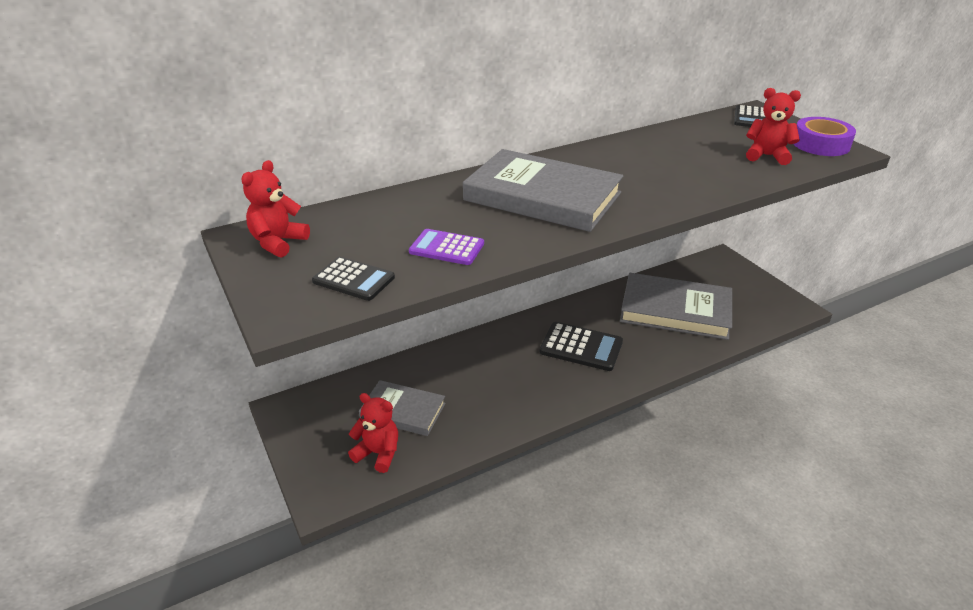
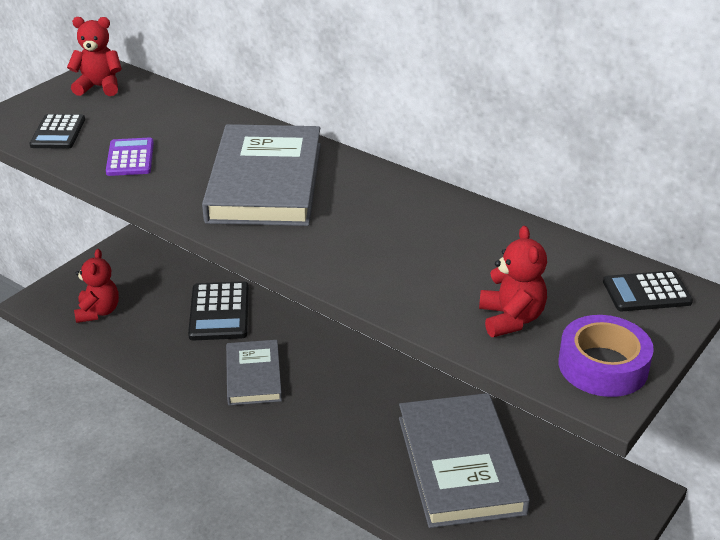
camera: 65 degrees right, 0 degrees up
grey book [359,380,445,436] -> grey book moved to [226,340,282,405]
black calculator [539,322,623,371] -> black calculator moved to [188,281,249,340]

